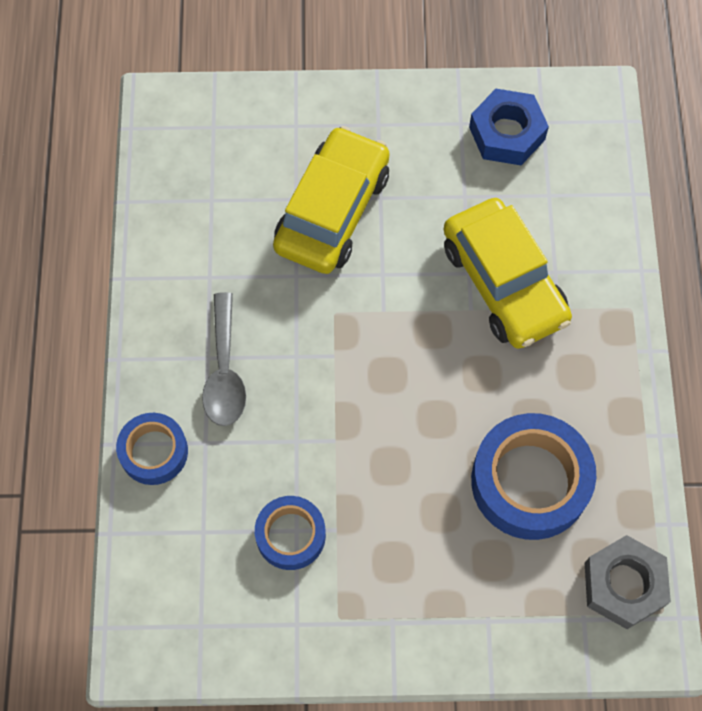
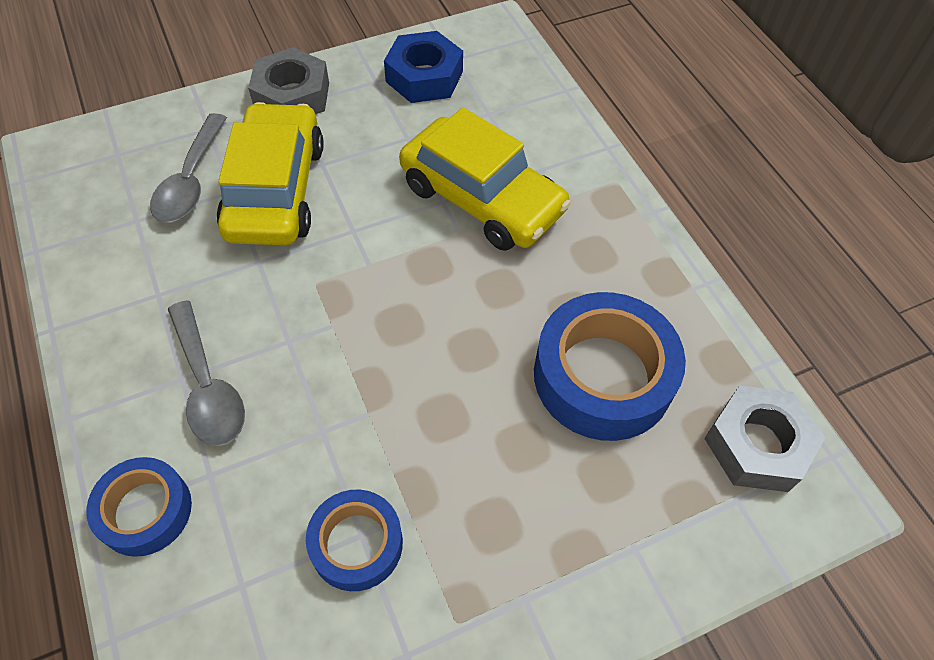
camera: 25 degrees left, 10 degrees down
none -> grey spoon [150,113,227,223]
none -> grey nut [248,47,329,114]

